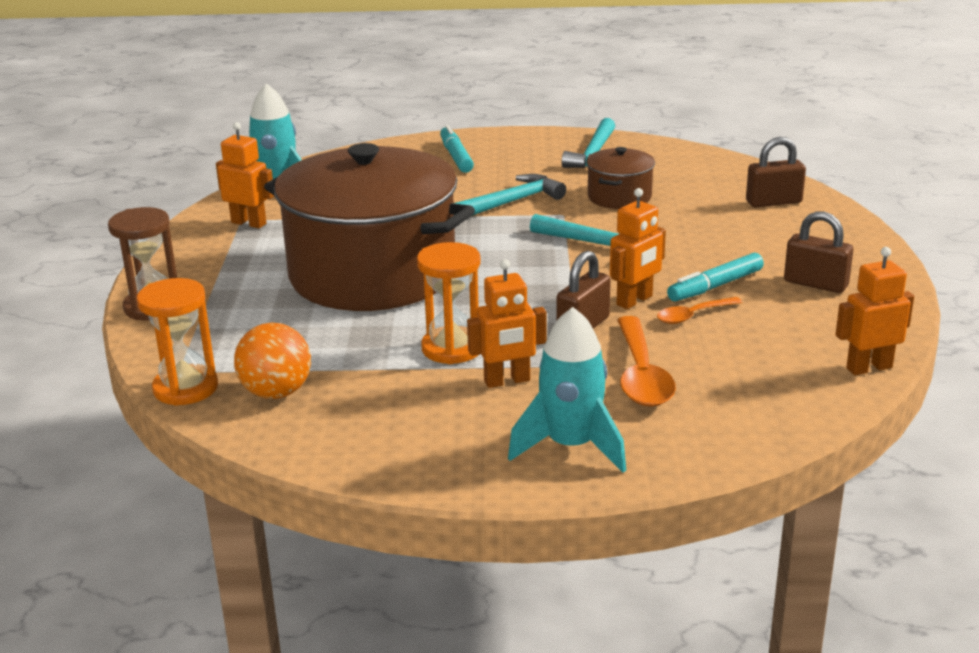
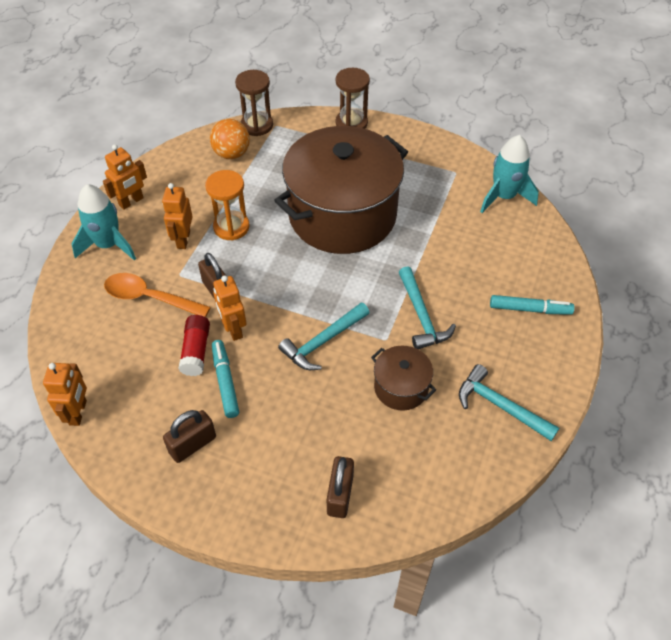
camera: 110 degrees right, 25 degrees up
orange hourglass [137,278,218,406] -> brown hourglass [235,70,273,136]
orange robot [216,122,274,228] -> orange robot moved to [103,144,147,210]
orange spoon [657,297,743,324] -> red glue stick [178,315,210,376]

